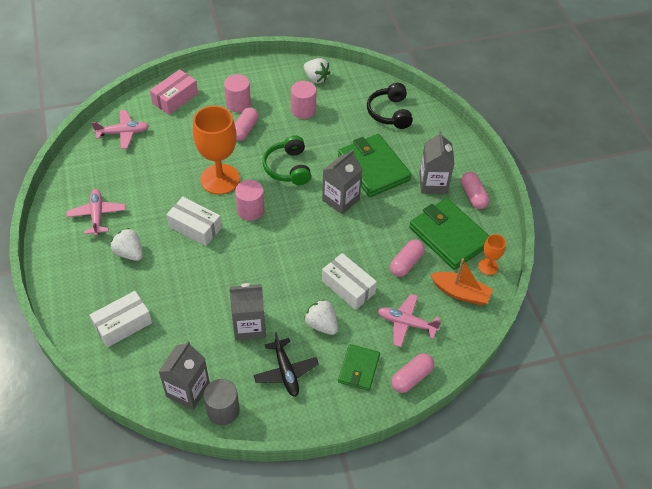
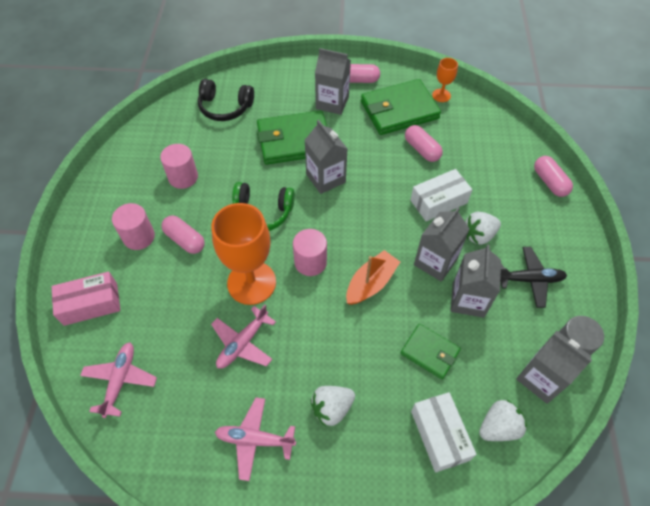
camera: 70 degrees left, 5 degrees up
pink box [150,69,198,115] -> pink box turned 75 degrees counterclockwise [52,272,120,326]
white box [166,197,222,246] -> none
white strawberry [304,58,331,84] -> white strawberry moved to [479,399,527,441]
green wallet [338,344,380,391] -> green wallet moved to [401,324,461,379]
pink plane [378,294,442,347] -> pink plane moved to [211,305,276,369]
orange boat [430,258,493,305] -> orange boat moved to [346,250,400,305]
none -> grey carton [414,207,470,282]

